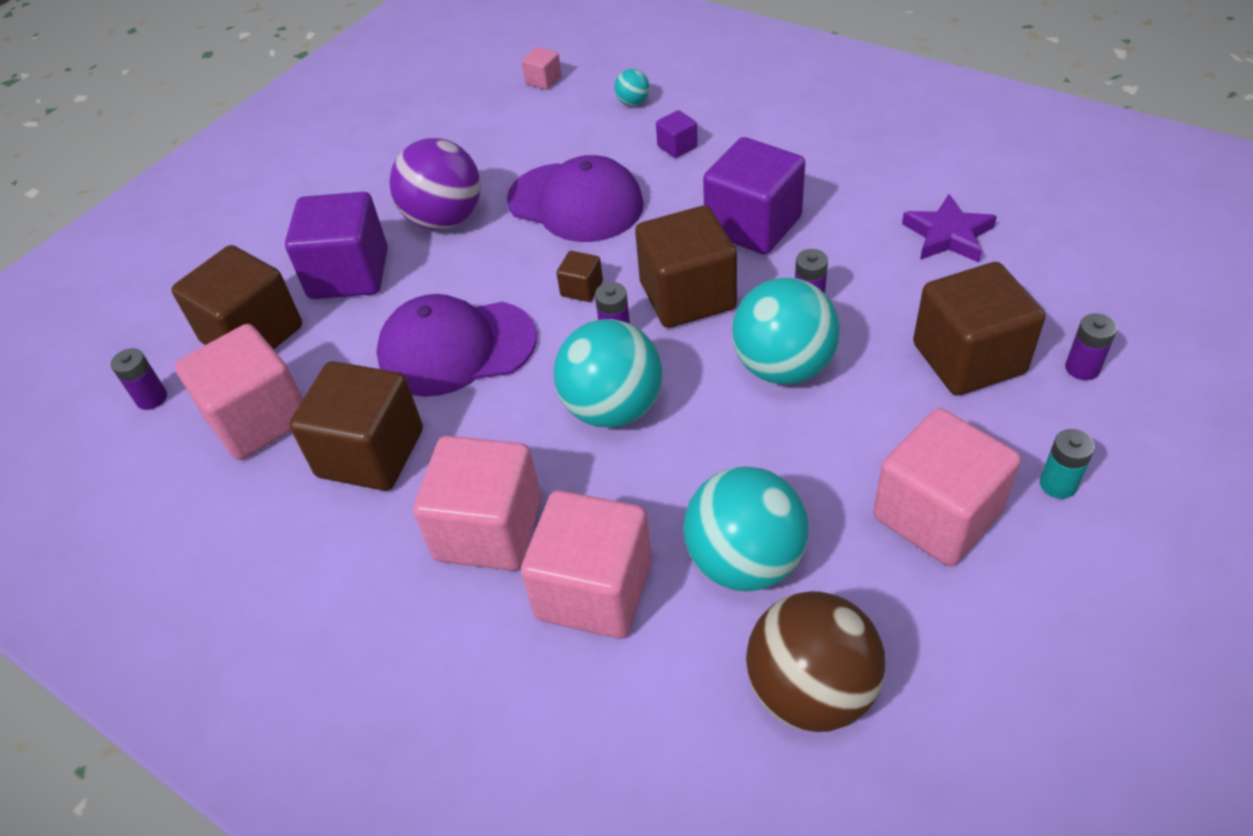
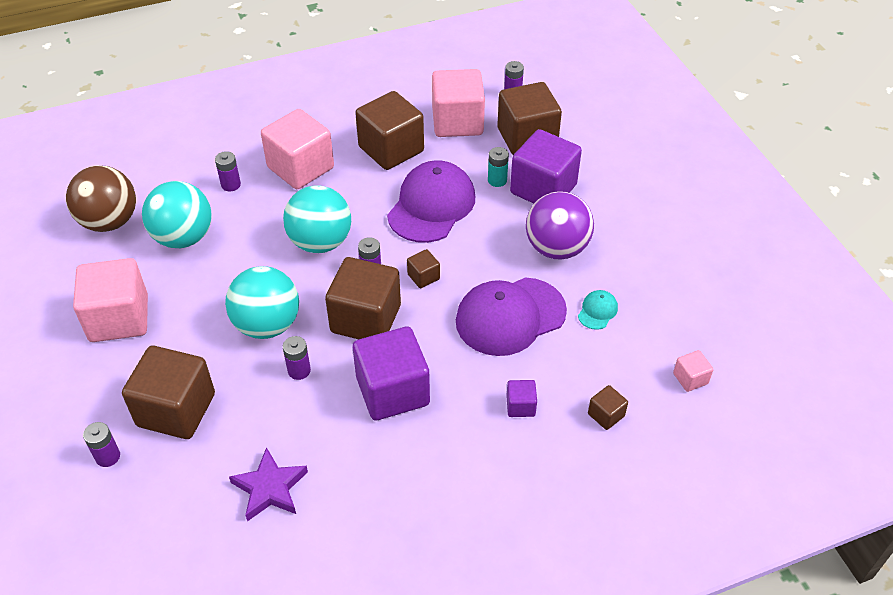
camera: 120 degrees right, 0 degrees up
pink cube [521,490,652,638] -> purple battery [215,151,241,192]
turquoise ball [614,69,650,106] -> brown cube [588,385,628,430]
turquoise battery [1040,429,1095,499] -> turquoise battery moved to [488,147,509,187]
none -> turquoise cap [578,290,618,330]

